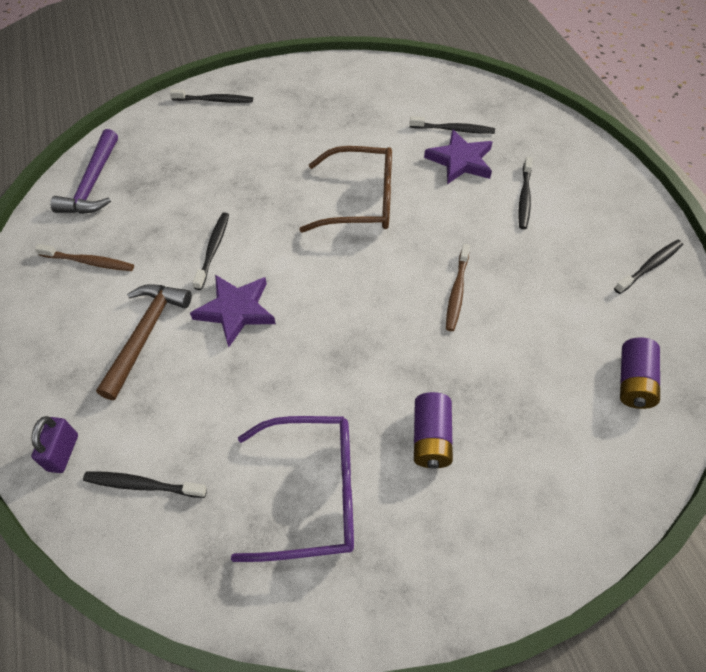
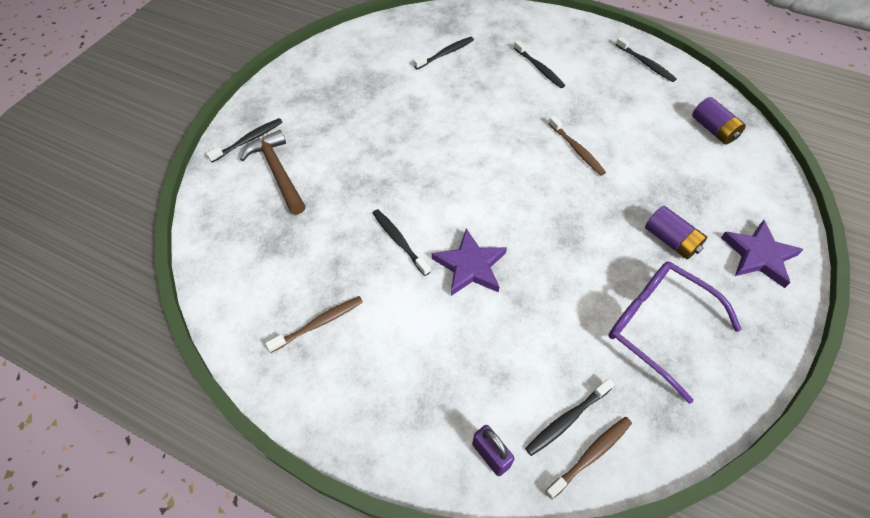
camera: 45 degrees left, 0 degrees up
purple hammer [50,129,118,214] -> none
brown hammer [96,284,192,400] -> brown hammer moved to [240,130,305,215]
purple glasses [231,416,354,562] -> purple glasses turned 90 degrees counterclockwise [609,261,742,404]
brown glasses [299,146,392,233] -> none
purple star [424,129,493,184] -> purple star moved to [721,220,804,288]
black toothbrush [614,240,683,294] -> black toothbrush turned 135 degrees clockwise [616,37,677,82]
none -> brown toothbrush [545,417,632,500]

